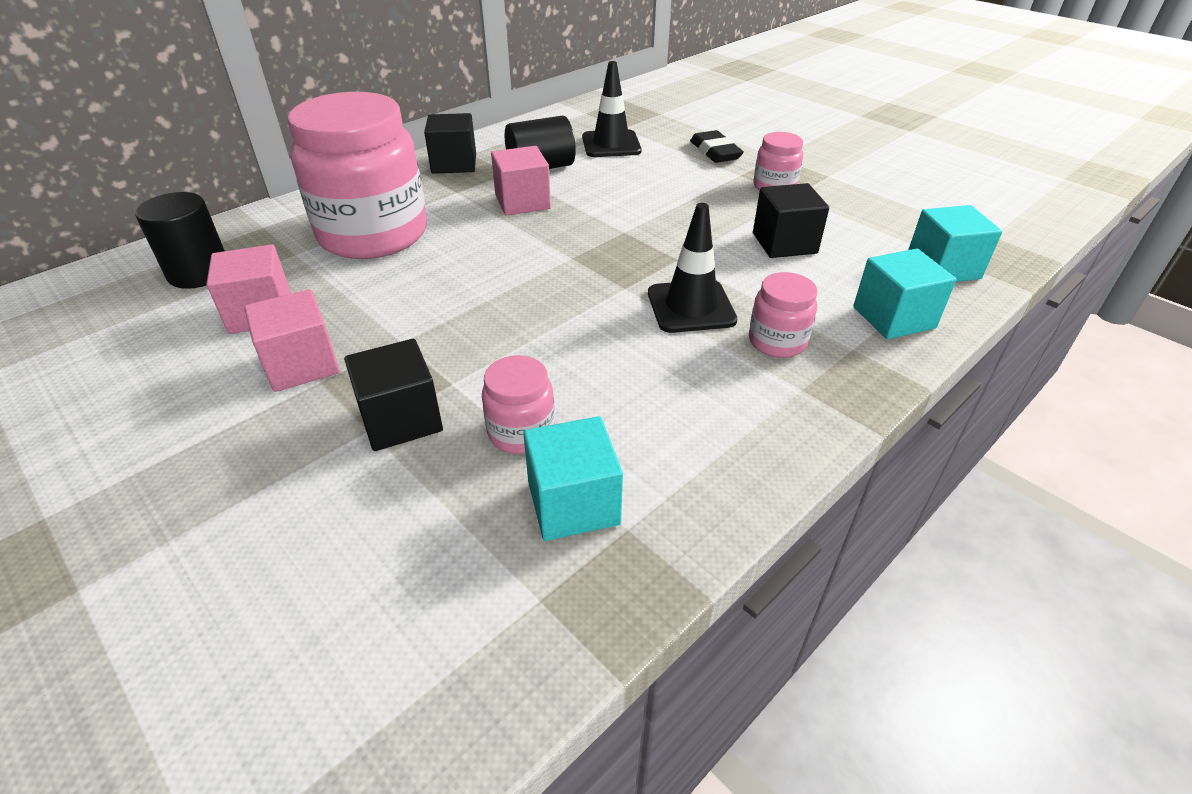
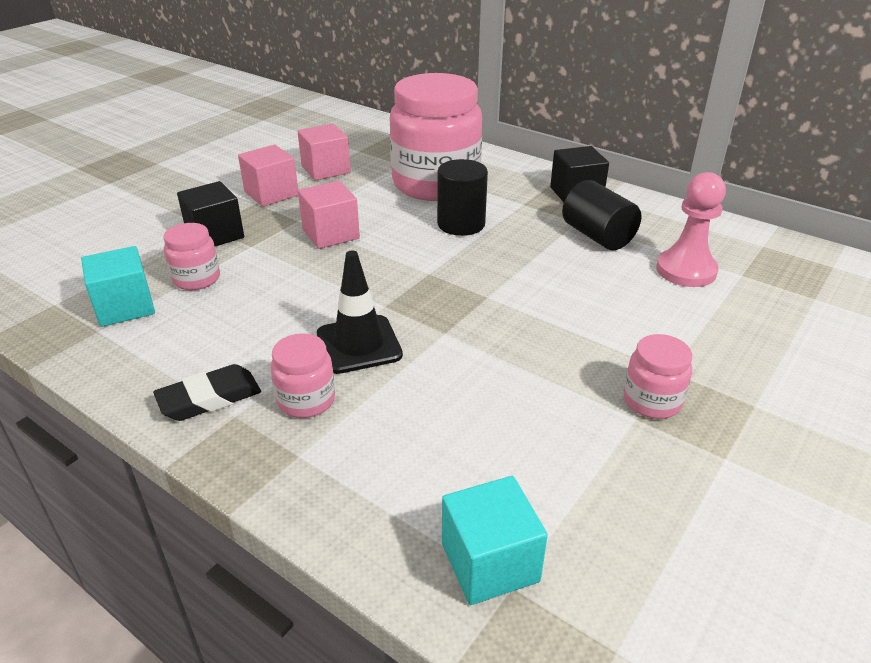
camera: 80 degrees right, 5 degrees down
black cylinder [135,192,225,289] -> black cylinder moved to [437,159,488,236]
pink cube [491,146,551,216] -> pink cube moved to [298,181,360,249]
black traffic cone [582,61,642,157] -> pink pawn [656,172,726,287]
black eraser [690,130,744,163] -> black eraser moved to [153,364,261,421]
black cube [753,183,829,258] -> none
turquoise cube [853,249,956,339] -> none

